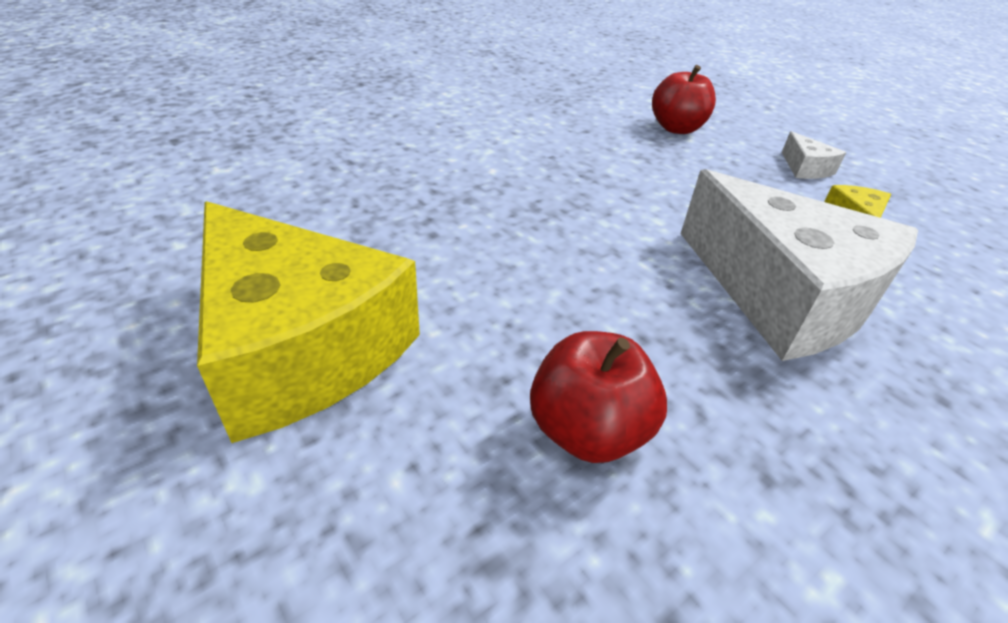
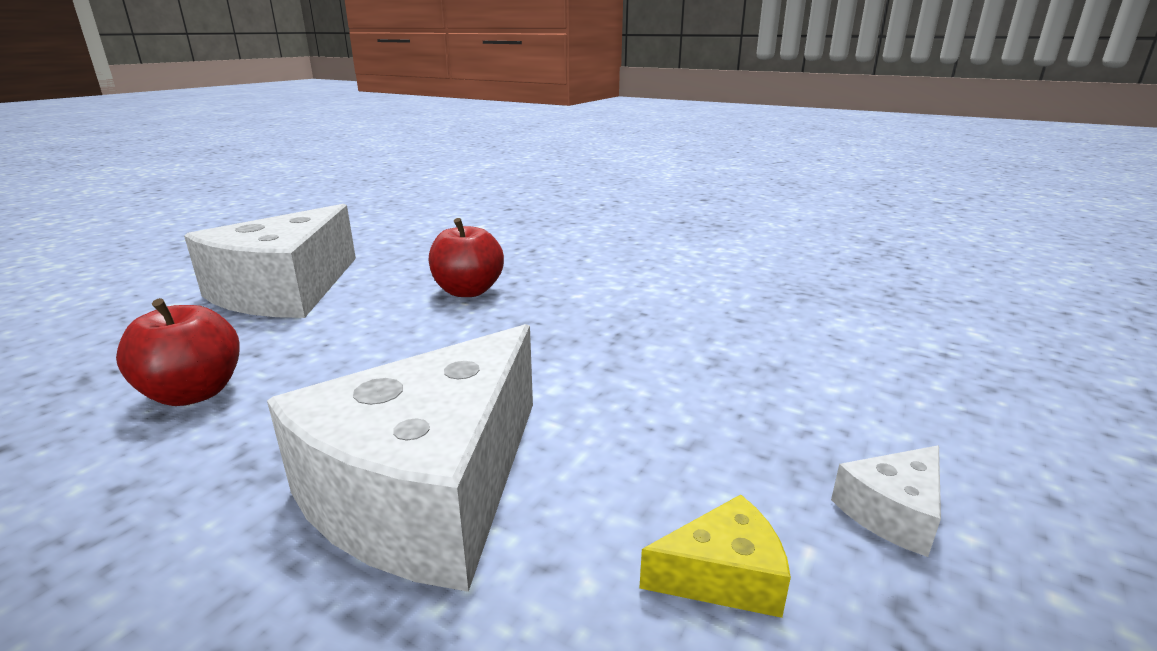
camera: 70 degrees right, 15 degrees down
yellow cheese [197,201,420,443] -> white cheese [184,204,356,318]
red apple [652,65,716,134] -> red apple moved to [429,218,504,297]

